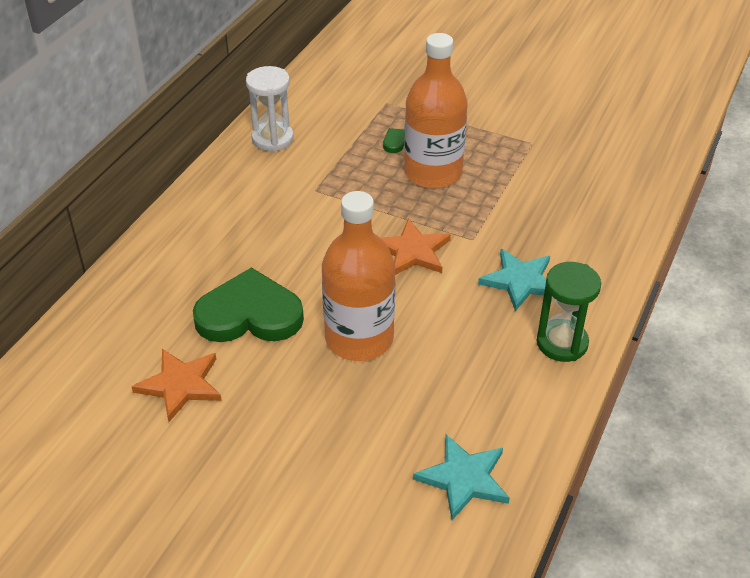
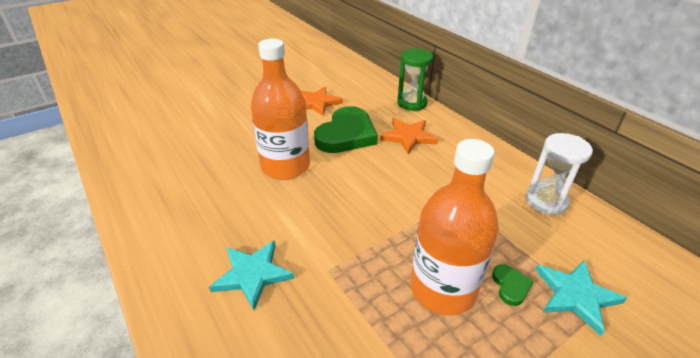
camera: 120 degrees right, 5 degrees down
orange star [381,218,451,275] -> orange star moved to [380,118,438,154]
turquoise star [413,435,510,520] -> turquoise star moved to [535,261,627,336]
green hourglass [537,262,601,362] -> green hourglass moved to [397,49,433,111]

